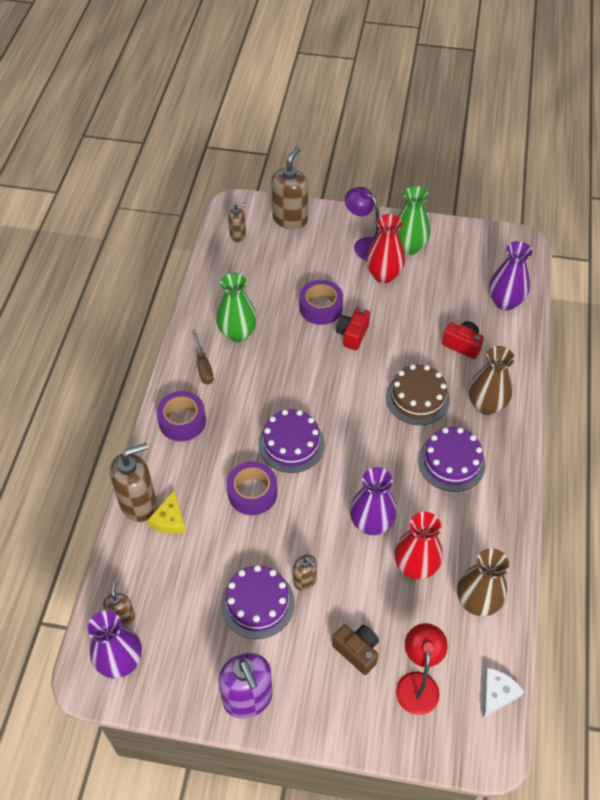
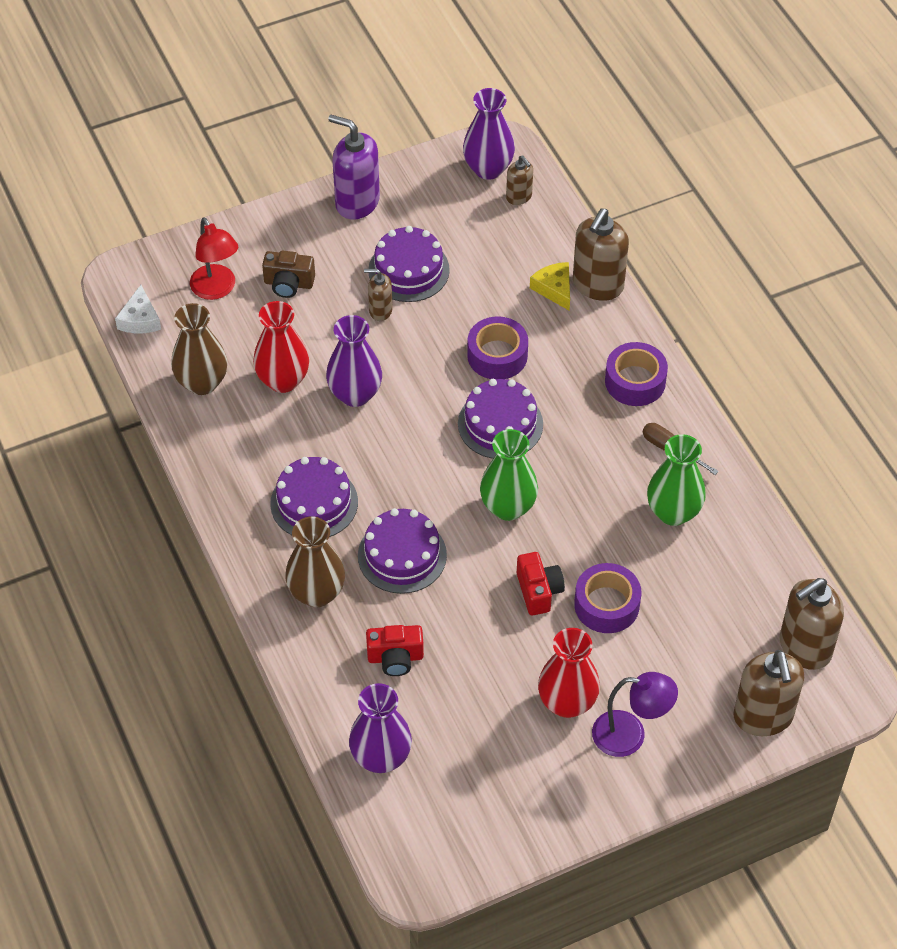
camera: 145 degrees right, 0 degrees up
brown soap dispenser [228,203,246,242] -> brown soap dispenser [780,578,844,670], size x1.85
brown cake [386,364,450,425] -> purple cake [358,508,447,594]
green vase [398,186,430,255] -> green vase moved to [480,429,538,521]

